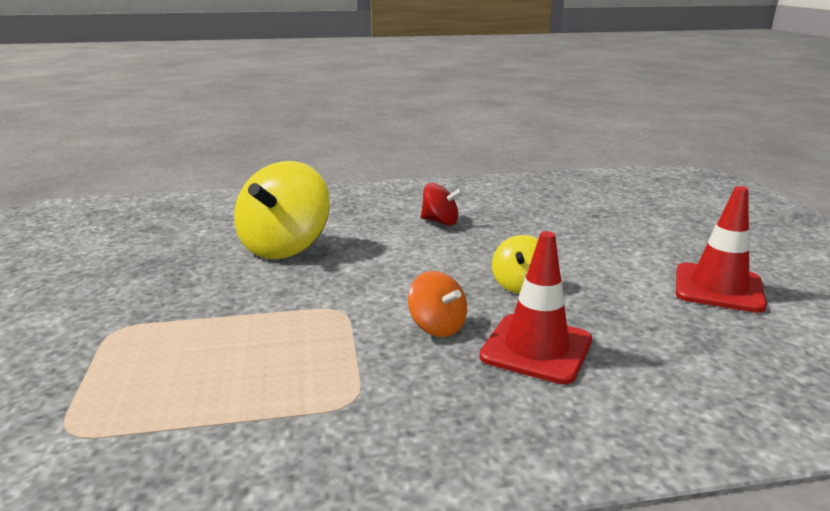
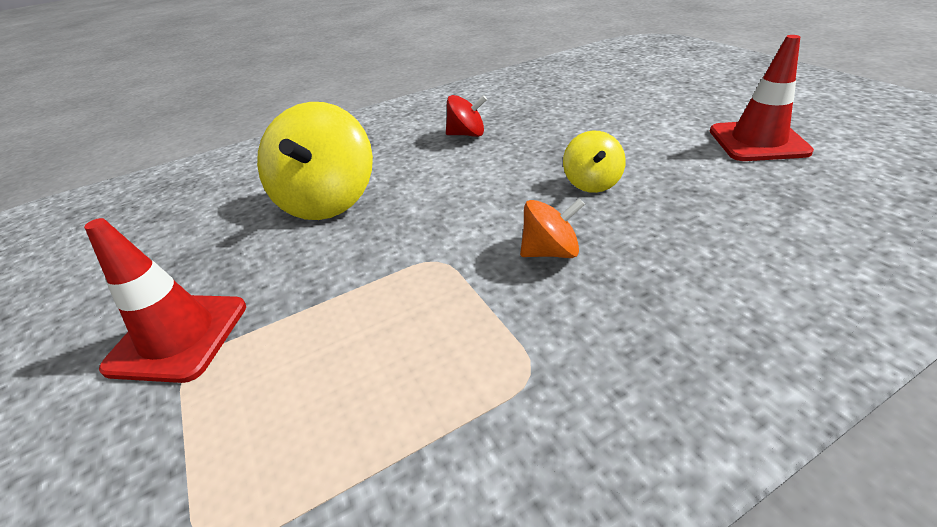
camera: 15 degrees left, 15 degrees up
orange spinning top [408,271,467,337] -> orange spinning top turned 45 degrees counterclockwise [520,198,585,258]
red traffic cone [480,231,592,385] -> red traffic cone moved to [84,218,246,383]

